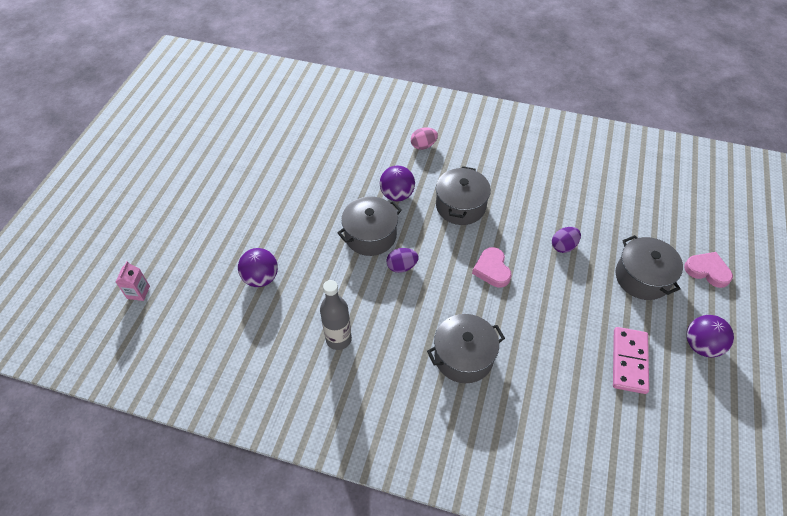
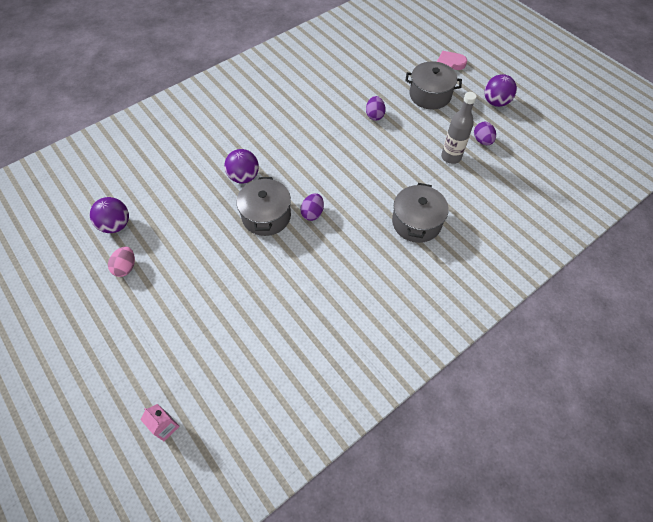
camera: 55 degrees left, 5 degrees up
purple ball [238,248,278,287] -> purple ball moved to [90,197,129,233]
grey bottle [320,280,352,350] -> grey bottle moved to [441,92,477,164]
pink egg [411,128,438,150] -> pink egg moved to [108,247,135,277]
grey pot [436,166,491,225] -> none
pink heart [472,247,512,287] -> none
pink domino [613,327,649,394] -> purple egg [474,122,496,145]

